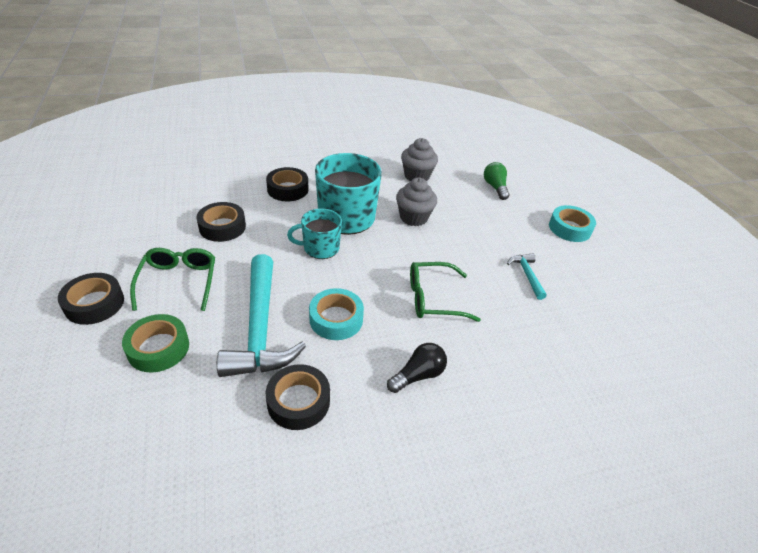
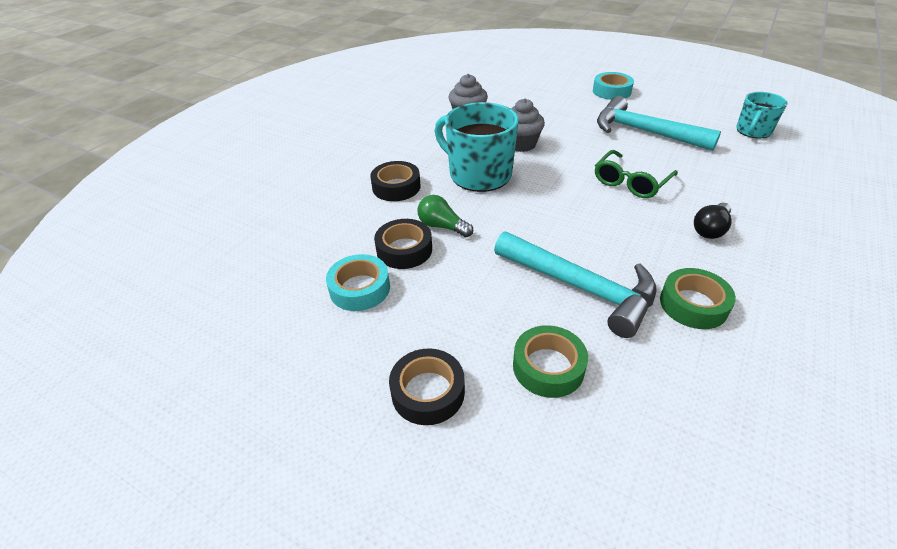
camera: 40 degrees left, 0 degrees up
green glasses [130,248,215,311] -> none
black tape [266,364,330,430] -> green tape [660,268,736,329]
turquoise mug [287,208,342,259] -> turquoise mug moved to [736,92,787,138]
turquoise tape [309,288,364,340] -> turquoise tape moved to [326,254,390,311]
black light bulb [387,343,447,393] -> black light bulb turned 150 degrees counterclockwise [694,203,732,239]
green light bulb [484,162,510,200] -> green light bulb moved to [417,195,473,237]
turquoise hammer [507,253,547,300] -> turquoise hammer [597,96,721,151], size x2.15

